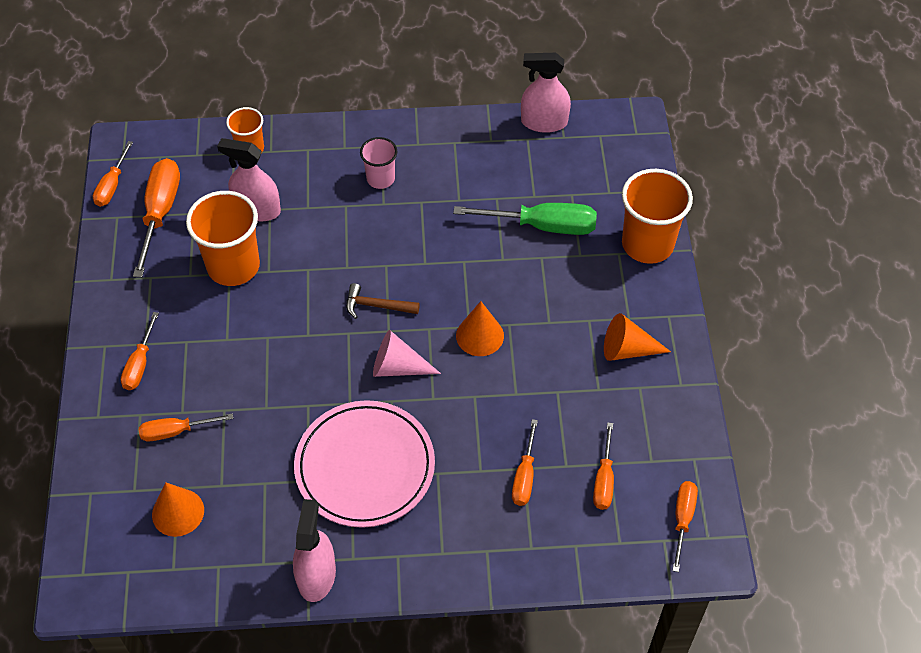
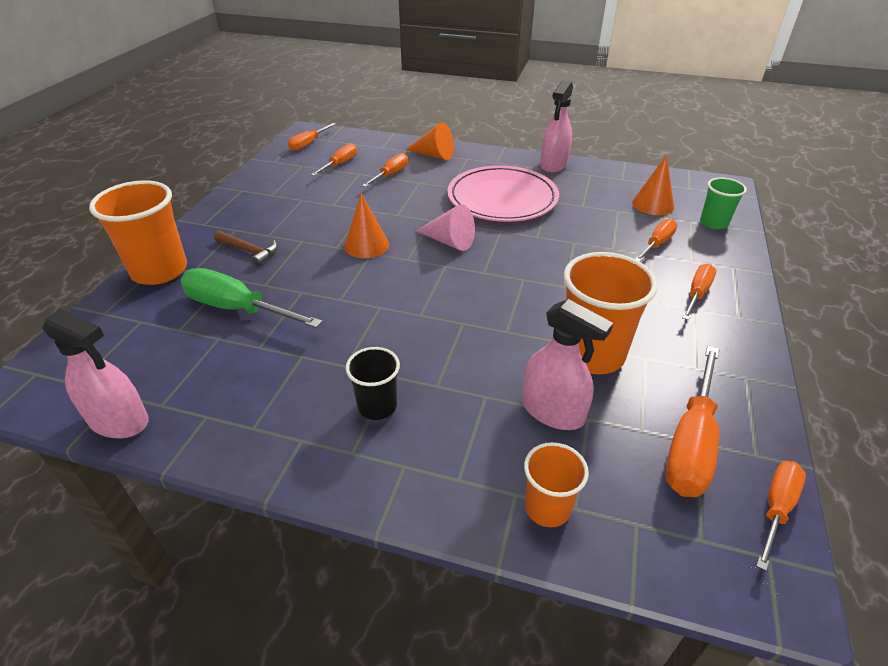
camera: 160 degrees left, 15 degrees down
orange screwdriver [139,413,233,441] -> orange screwdriver turned 60 degrees counterclockwise [635,219,678,262]
brown hammer [346,283,420,319] -> brown hammer moved to [214,231,278,266]
pink cup [360,137,397,189] -> black cup [346,347,400,420]
orange cone [604,313,671,361] -> orange cone moved to [406,122,454,160]
none -> green cup [700,177,747,229]

